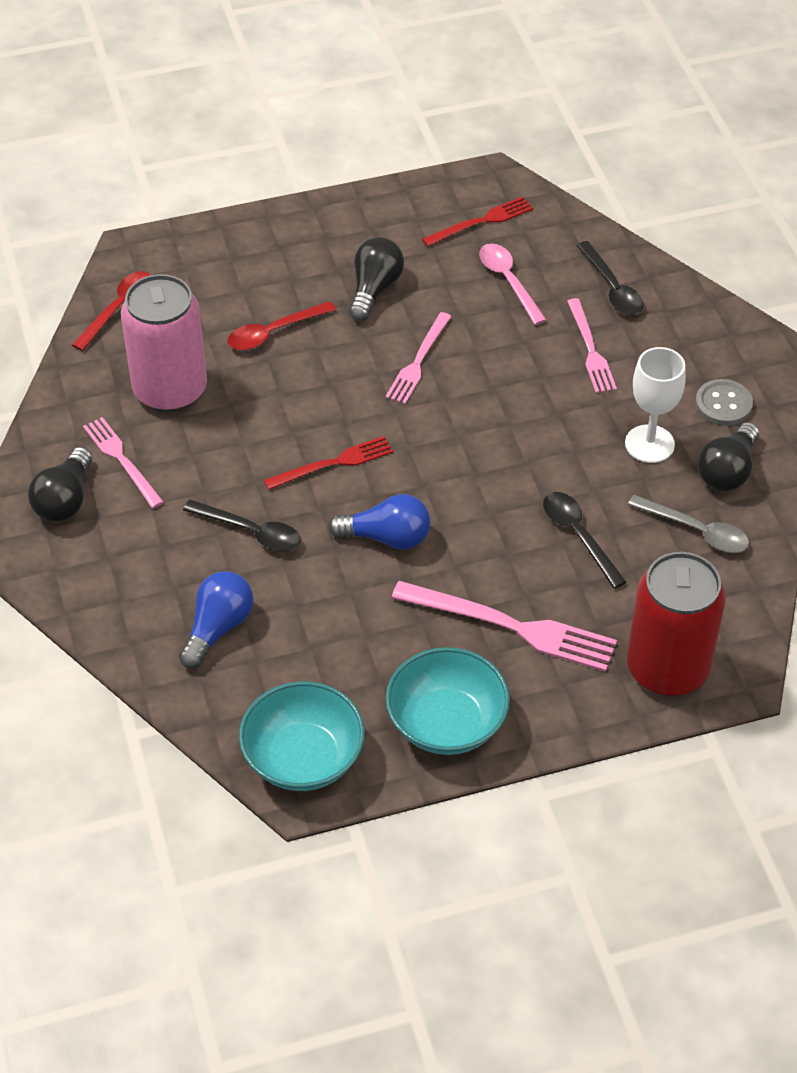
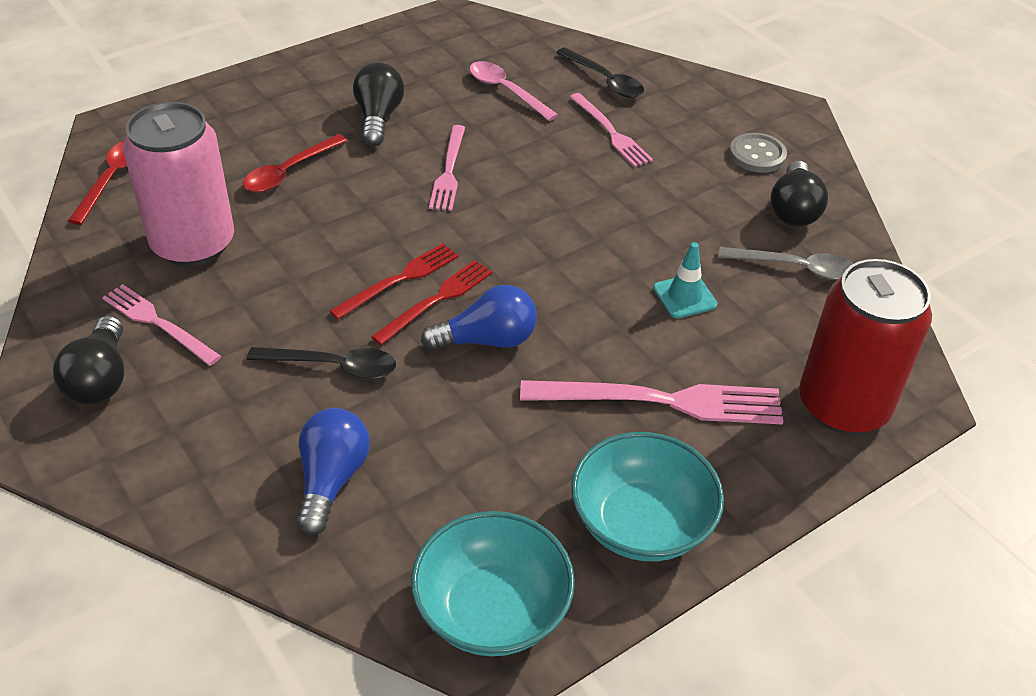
camera: 20 degrees left, 5 degrees down
red fork [422,196,533,247] -> red fork moved to [371,260,493,345]
black spoon [543,492,626,588] -> turquoise traffic cone [653,242,717,318]
white goblet [625,347,686,463] -> none

